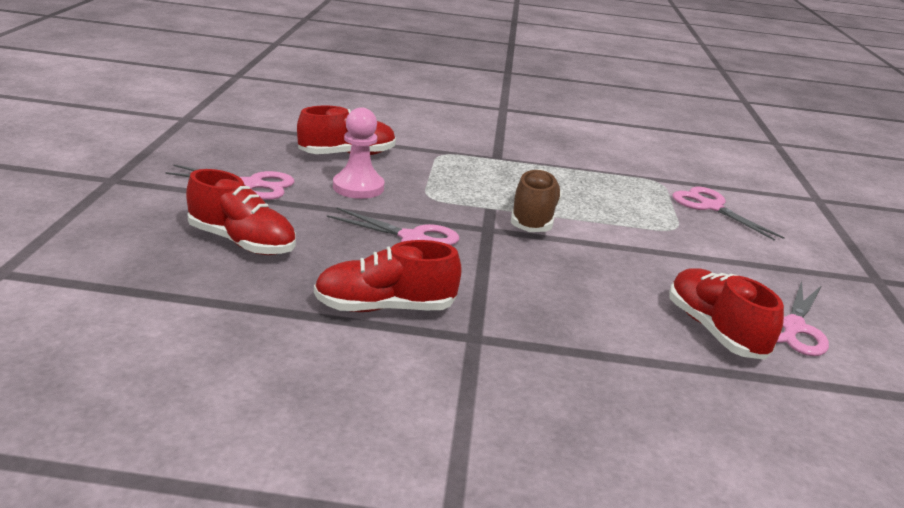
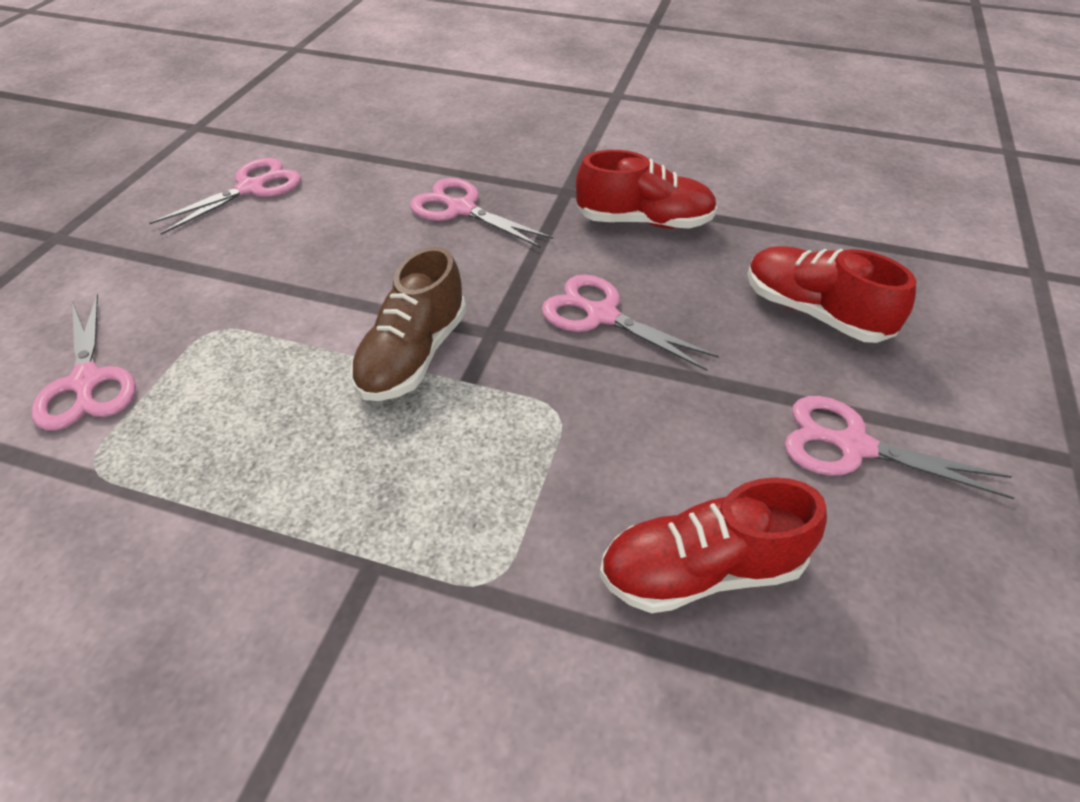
camera: 165 degrees left, 20 degrees up
pink pawn [333,107,384,199] -> none
red shoe [669,268,784,360] -> none
none -> pink scissors [410,178,553,248]

